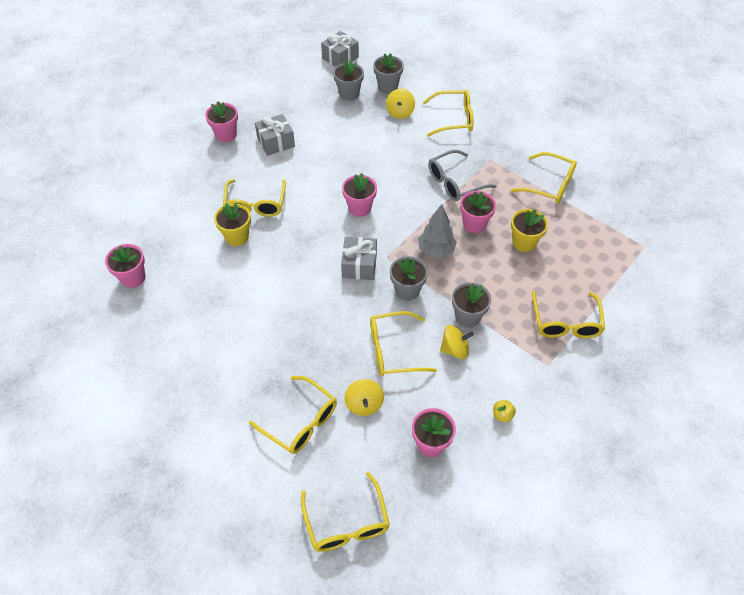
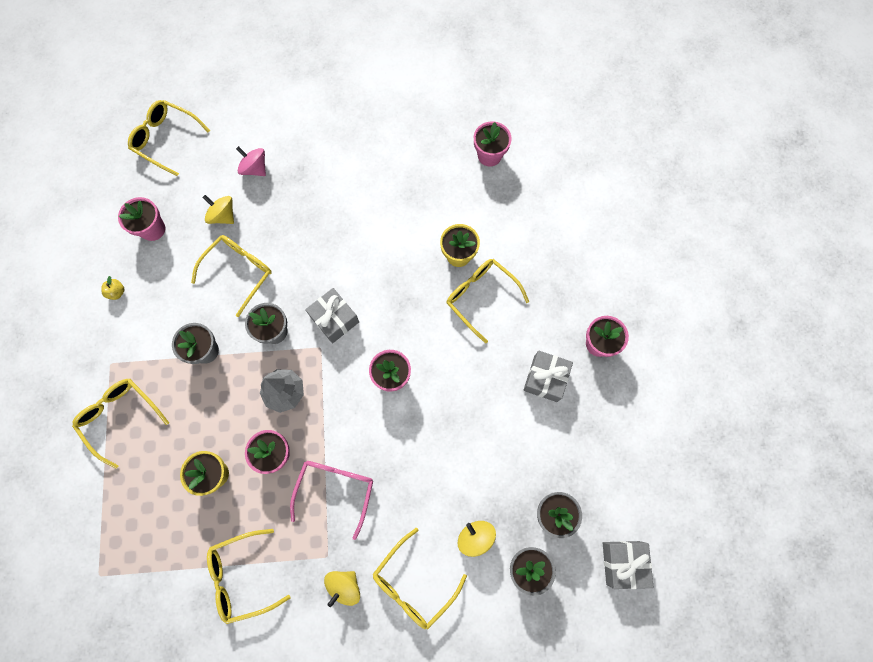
camera: 135 degrees right, 20 degrees up
yellow glasses [249,376,337,454] -> pink spinning top [236,146,266,176]
grey glasses [428,150,497,201] -> pink glasses [290,461,373,540]
yellow spinning top [440,325,474,359] -> yellow spinning top moved to [324,571,360,607]

